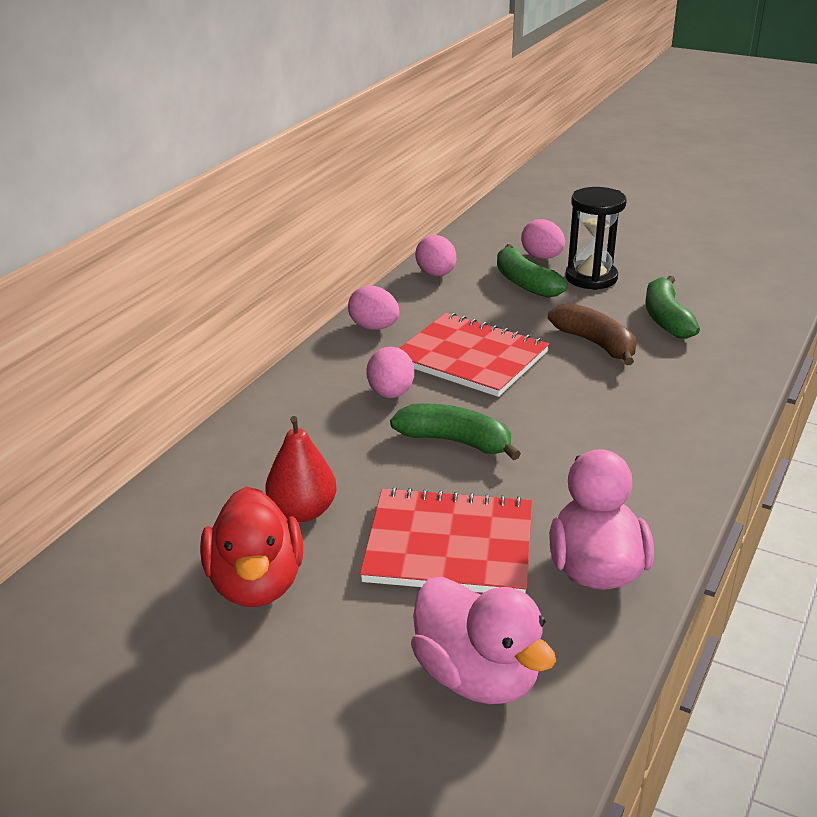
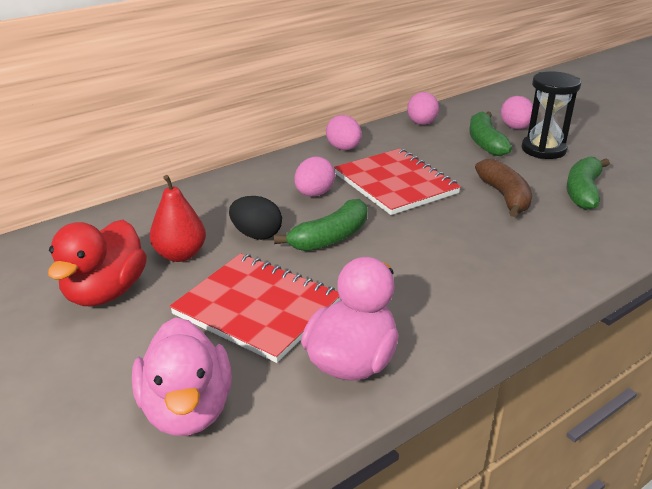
camera: 25 degrees right, 0 degrees up
green banana [390,403,521,460] -> green banana turned 90 degrees clockwise [274,199,367,251]
none -> black egg [229,196,282,240]

